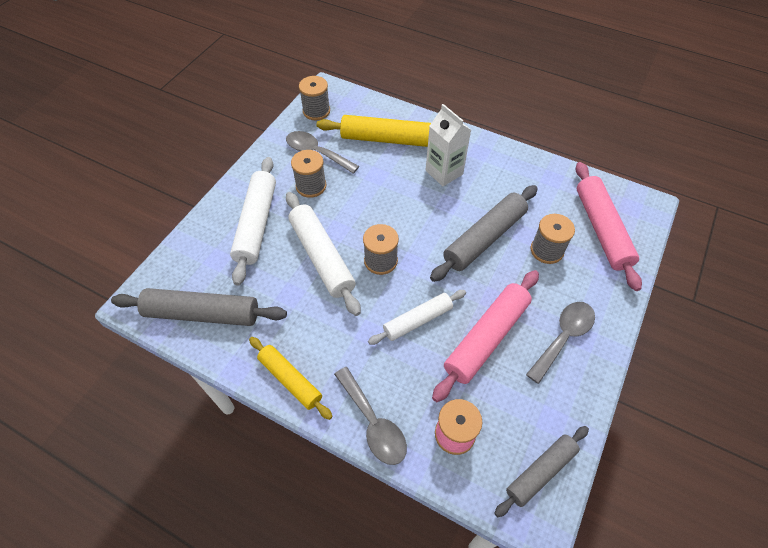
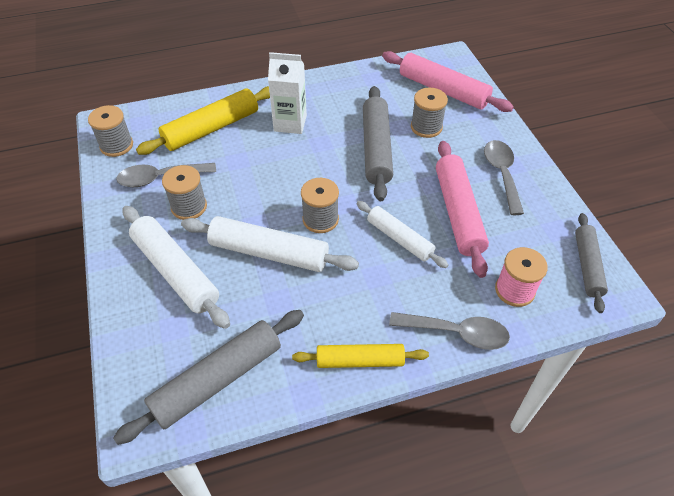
camera: 45 degrees left, 5 degrees down
white rolling pin [368,290,466,345] -> white rolling pin turned 60 degrees counterclockwise [357,201,448,268]

